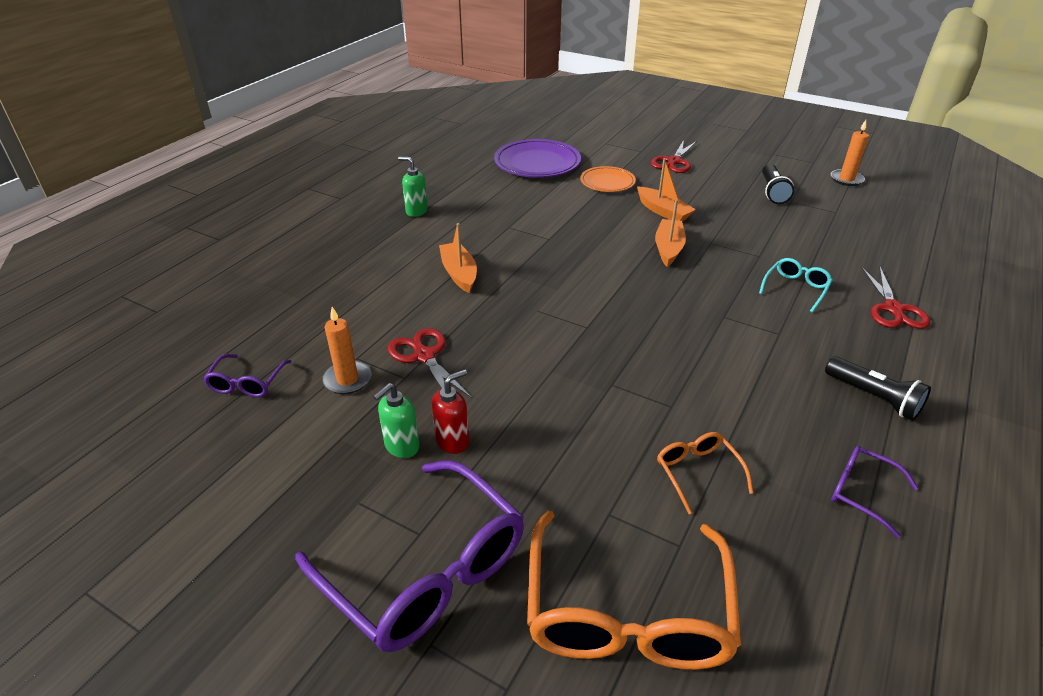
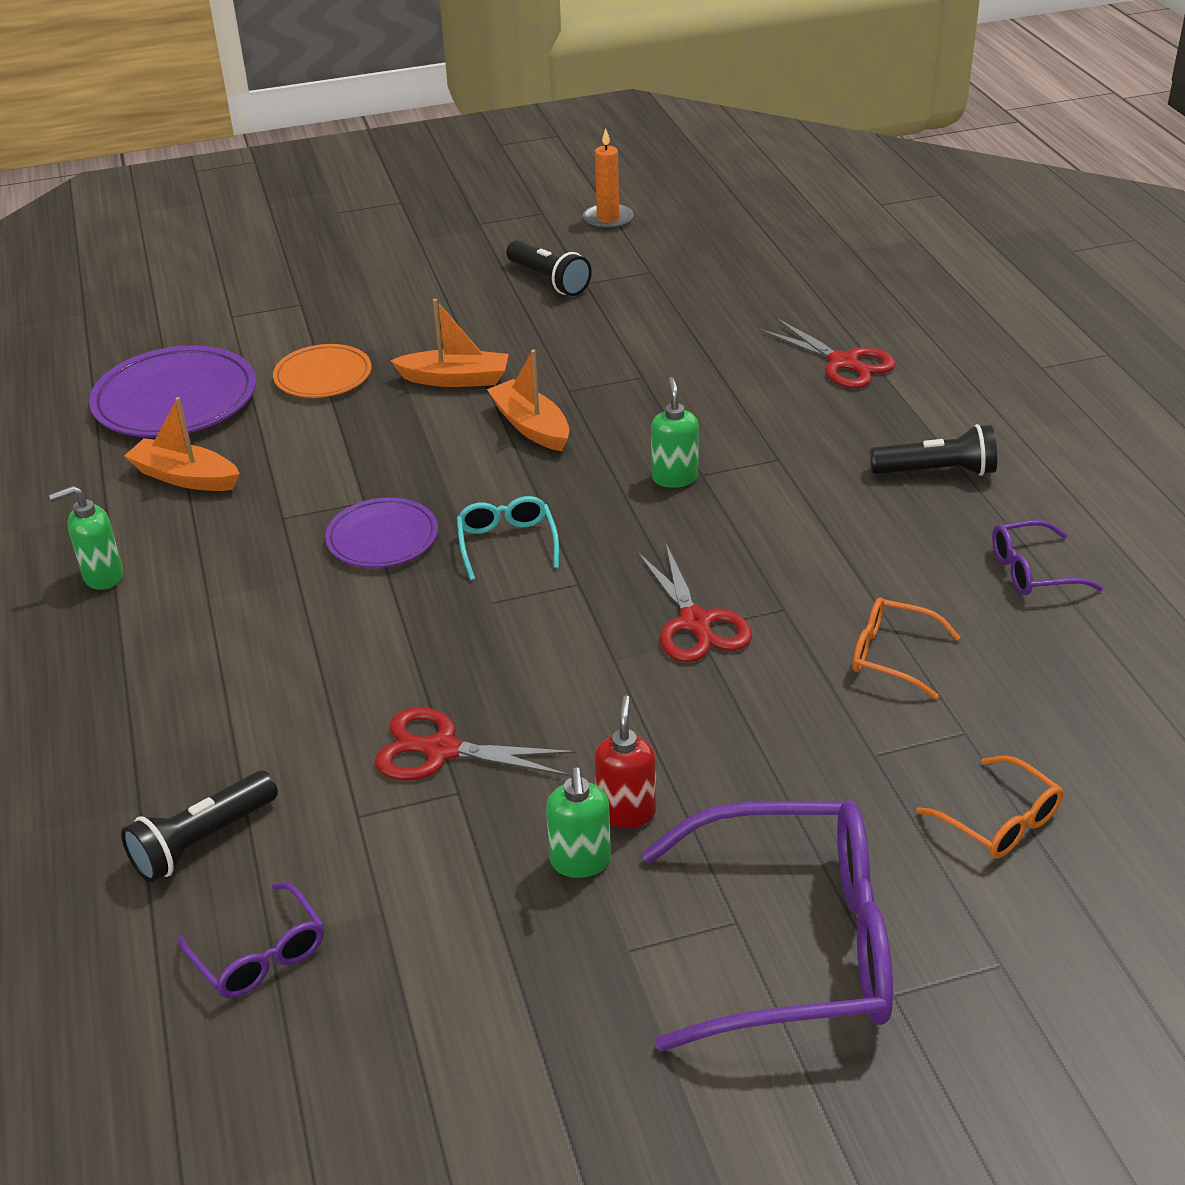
camera: 45 degrees left, 0 degrees up
orange candle [322,307,371,394] -> none
orange boat [439,223,477,293] -> orange boat moved to [124,397,240,491]
orange glasses [527,511,741,670] -> orange glasses [916,756,1063,859], size x0.47
red scissors [651,140,697,173] -> red scissors moved to [638,544,752,662]
turquoise glasses [759,258,833,313] -> turquoise glasses moved to [457,496,559,580]
none -> black flashlight [121,770,278,883]
none -> purple plate [325,497,438,568]
none -> green soap dispenser [651,377,699,488]

